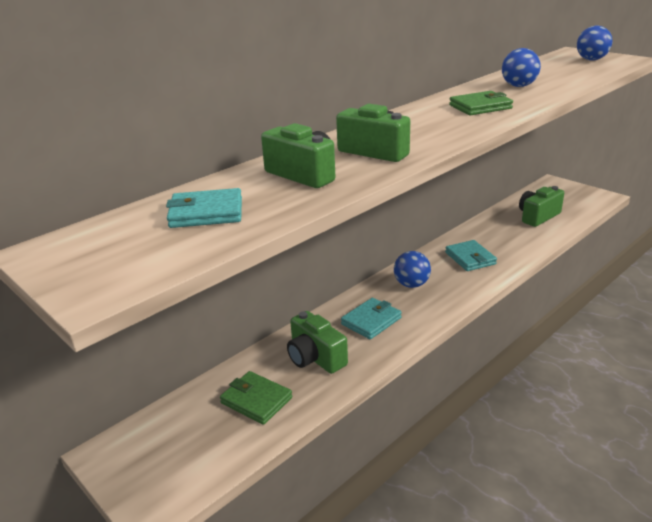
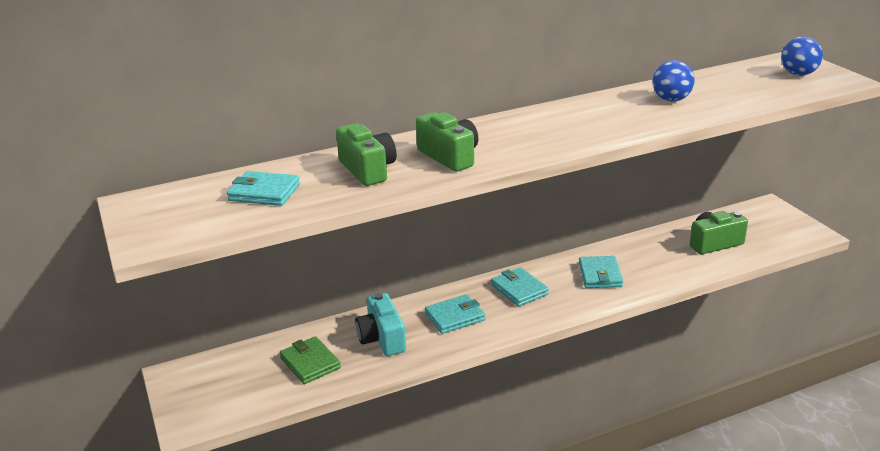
camera: 20 degrees right, 0 degrees up
green camera [287,311,348,374] -> turquoise camera [355,293,406,356]
blue ball [394,251,431,288] -> turquoise wallet [491,267,549,307]
green wallet [449,91,513,115] -> none

